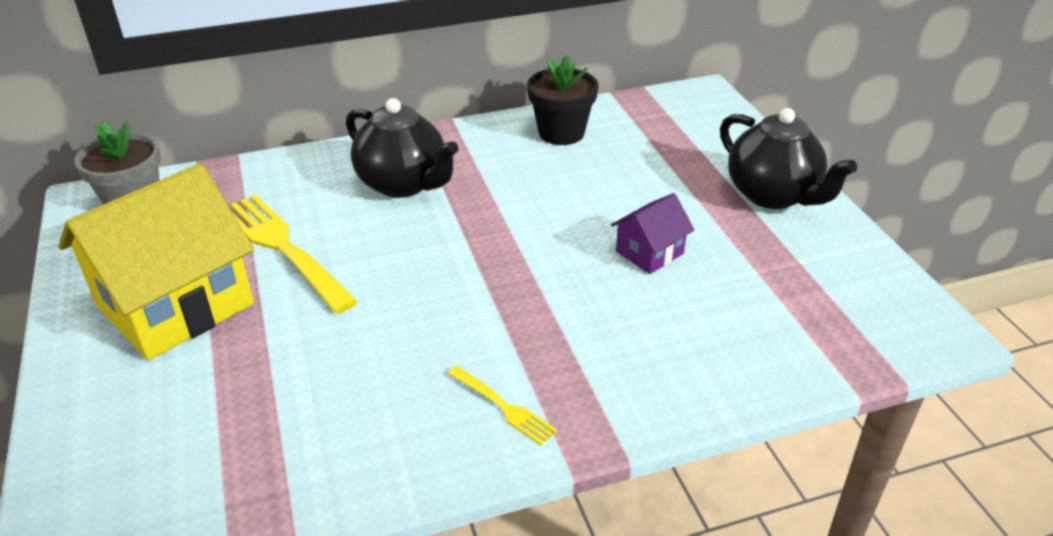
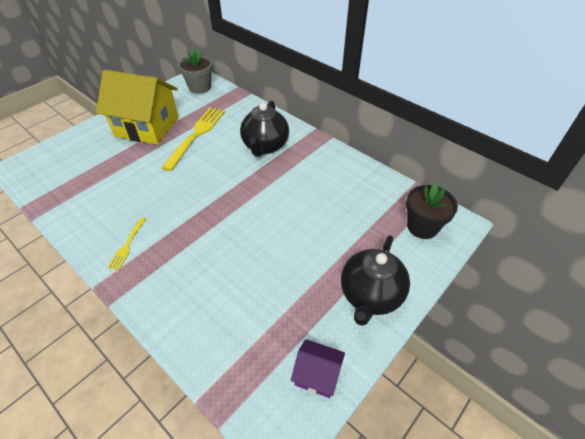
camera: 60 degrees right, 10 degrees up
black flower pot [527,55,598,145] -> black flower pot moved to [406,182,458,239]
purple house [611,193,694,274] -> purple house moved to [291,339,345,398]

